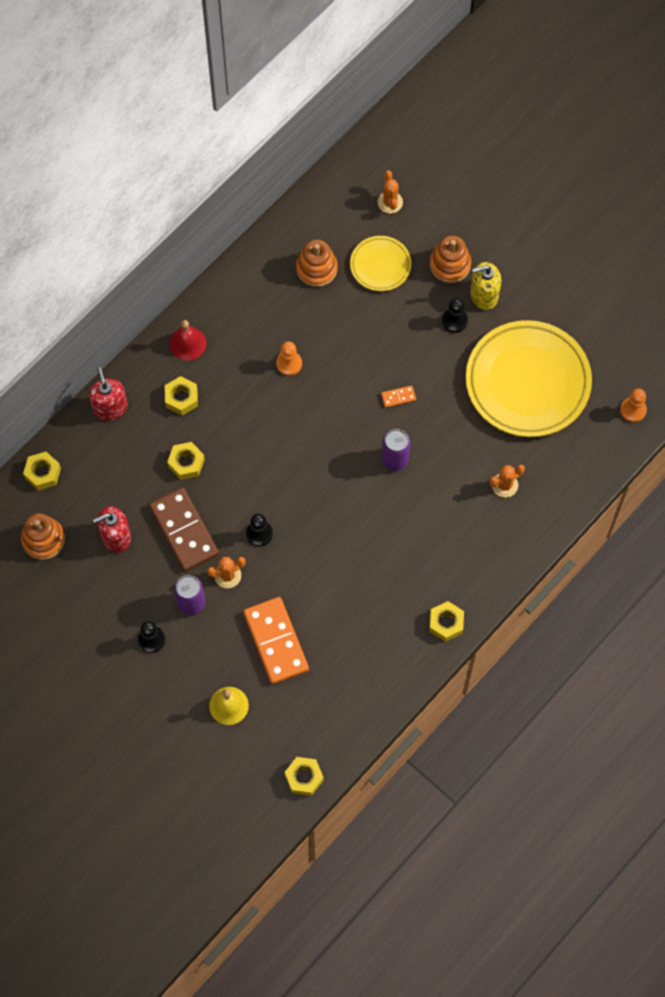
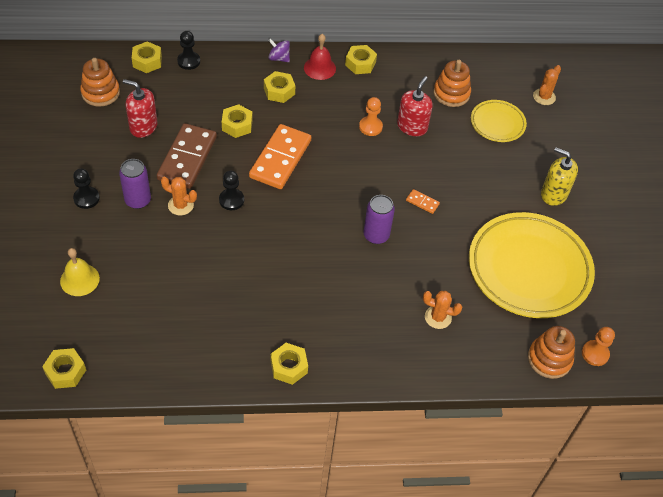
camera: 40 degrees right, 15 degrees down
red soap dispenser [89,368,128,421] -> red soap dispenser moved to [397,76,433,136]
orange domino [243,597,309,684] -> orange domino moved to [249,124,311,189]
orange stacking toy [430,235,471,283] -> orange stacking toy moved to [528,326,575,379]
black pawn [442,298,468,333] -> black pawn moved to [177,31,200,70]
none -> purple spinning top [268,38,290,62]
none -> yellow nut [345,45,377,74]

